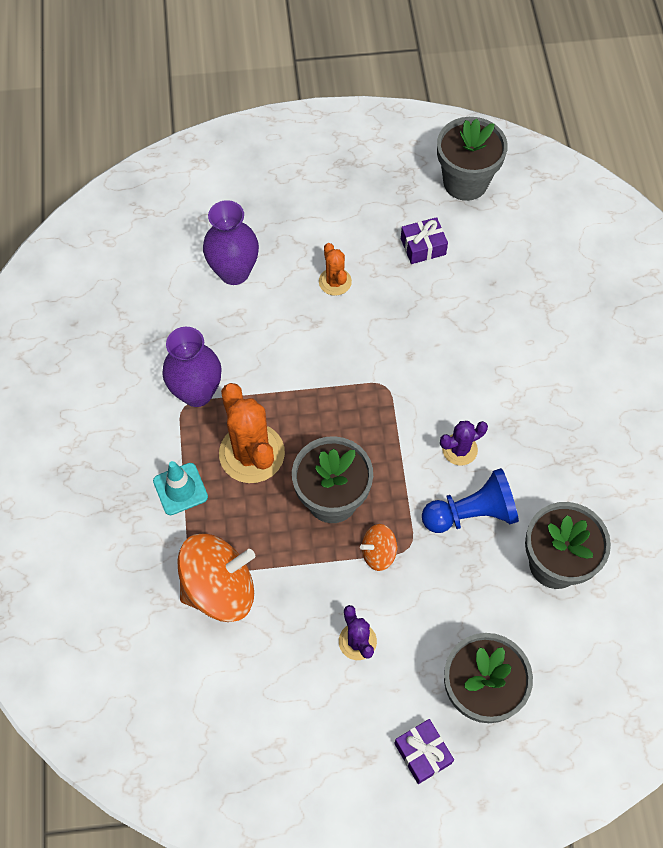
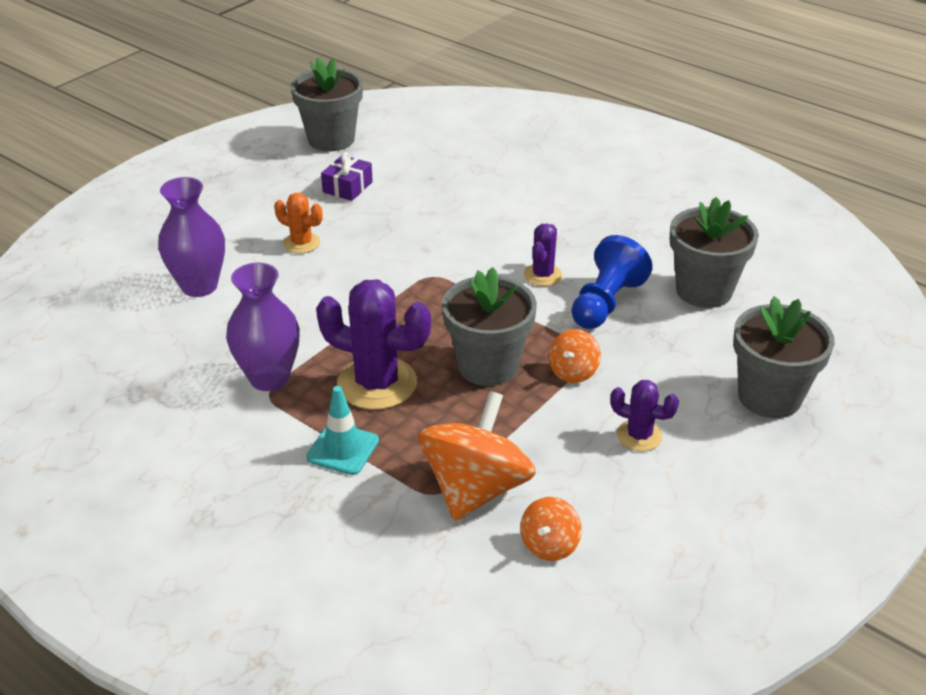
camera: 45 degrees left, 25 degrees down
orange cactus [219,383,285,483] -> purple cactus [316,280,431,410]
purple gift [394,719,454,784] -> none
none -> orange spinning top [520,497,582,561]

